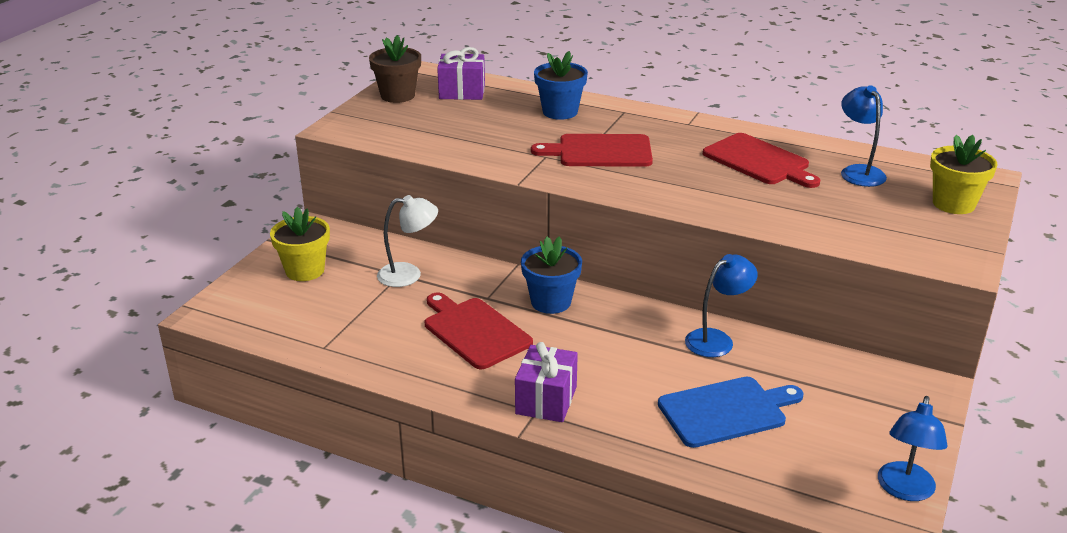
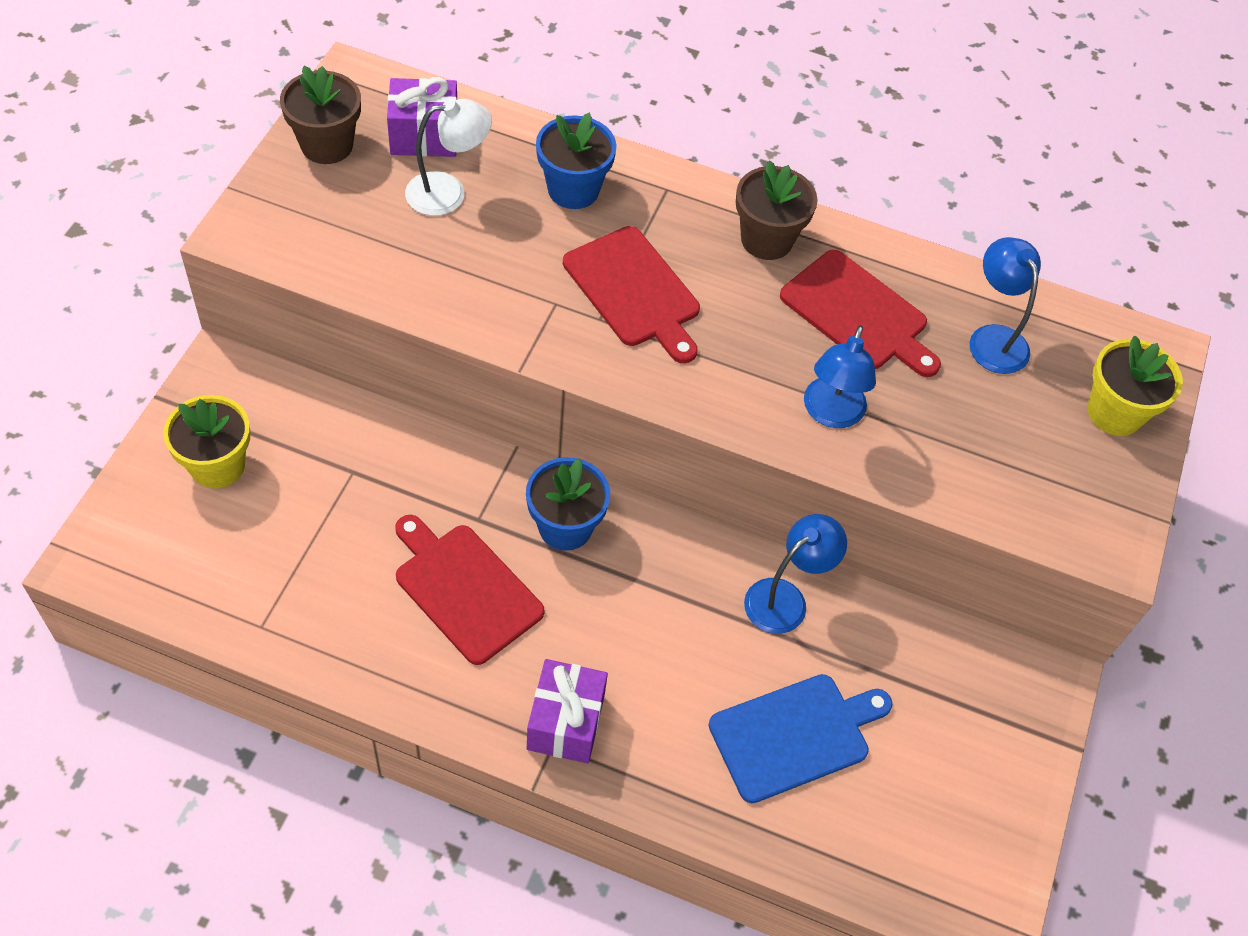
camera: 10 degrees left, 25 degrees up
white lamp [377,195,438,287] -> white lamp moved to [405,99,492,216]
red cutting board [531,134,653,167] -> red cutting board turned 120 degrees counterclockwise [563,226,700,363]
blue lamp [878,396,948,501] -> blue lamp moved to [804,325,876,428]
none -> brown flower pot [736,160,818,260]

